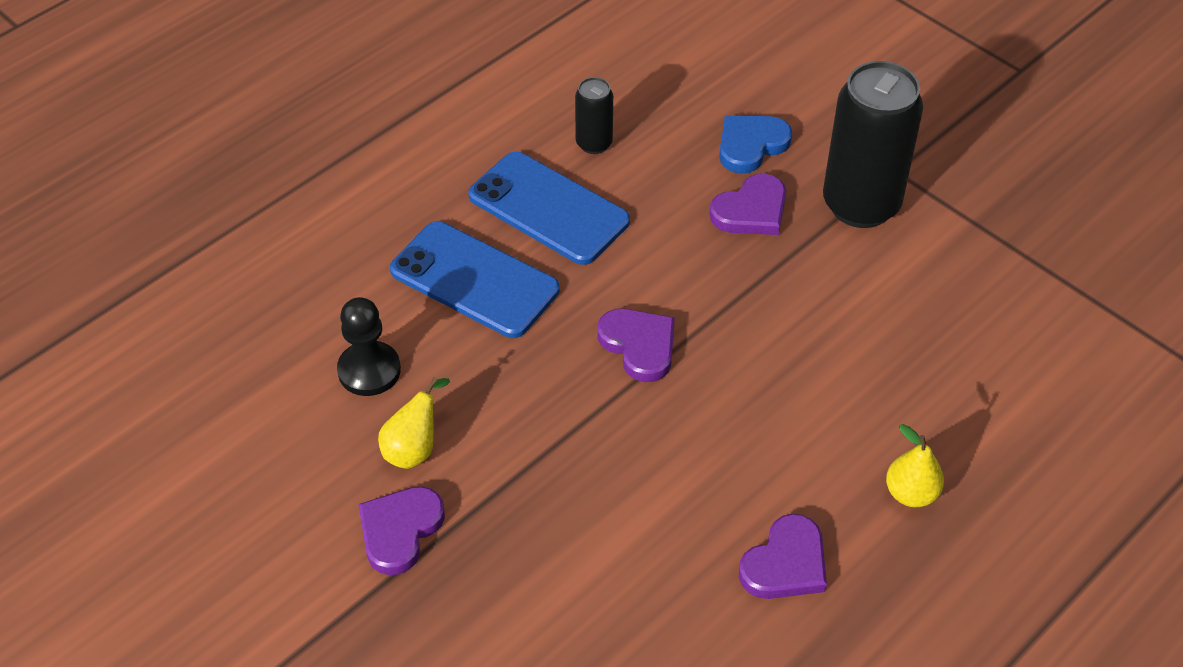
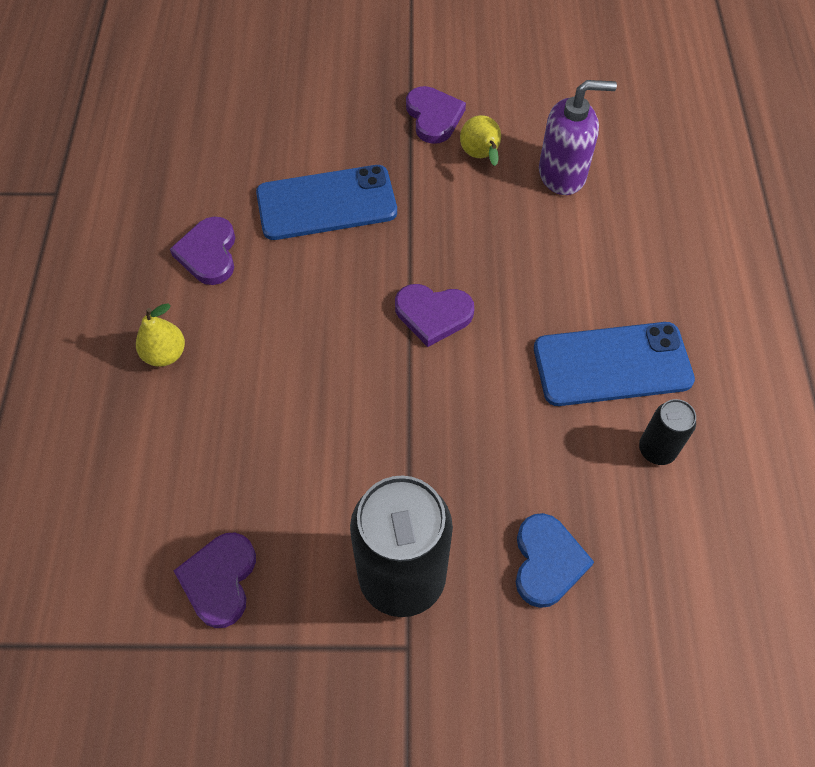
camera: 135 degrees right, 10 degrees up
black pawn [337,297,401,396] -> purple soap dispenser [539,80,617,195]
blue phone [390,221,560,338] -> blue phone moved to [256,165,397,240]
purple heart [709,174,786,235] -> purple heart moved to [174,532,256,628]

